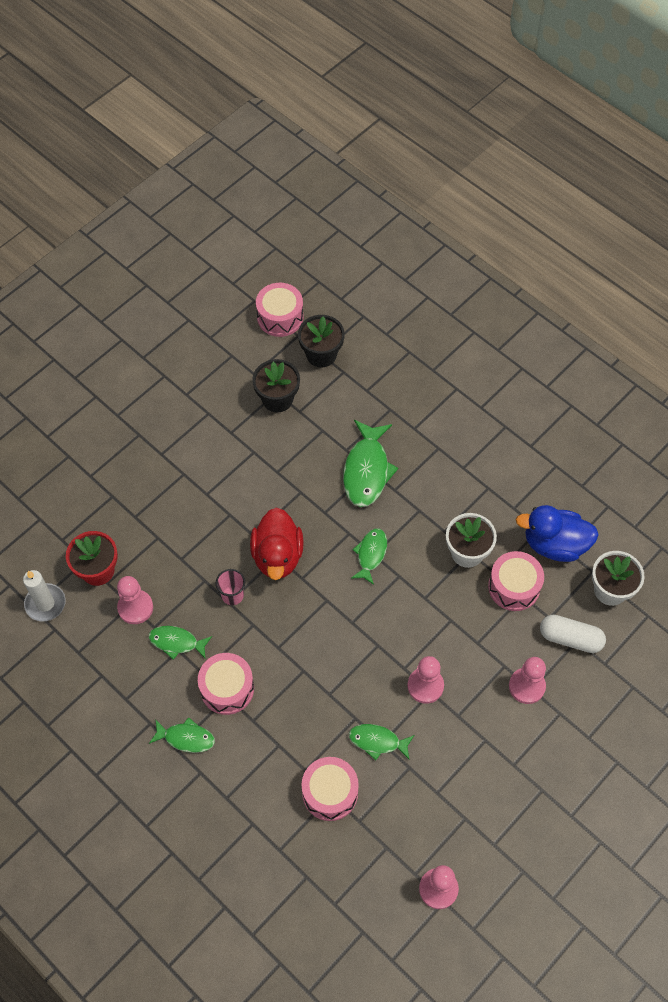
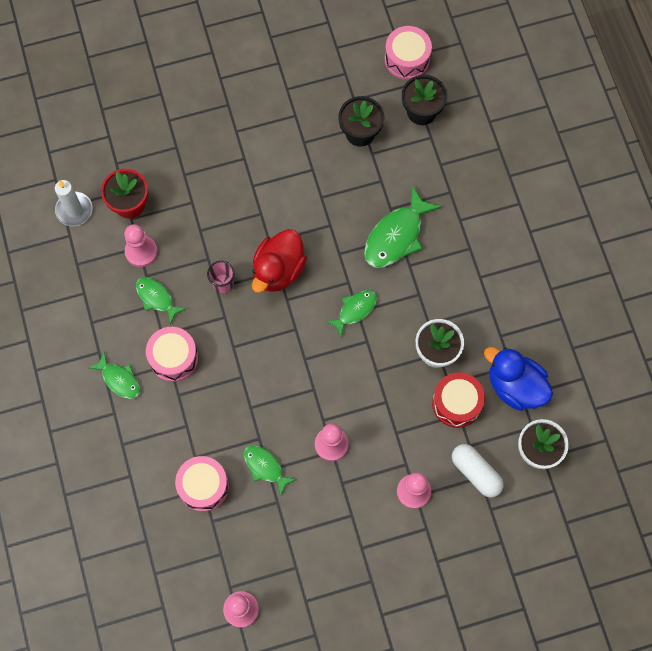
camera: 30 degrees right, 10 degrees up
pink drum [488,551,544,611] -> red drum [432,372,485,428]

